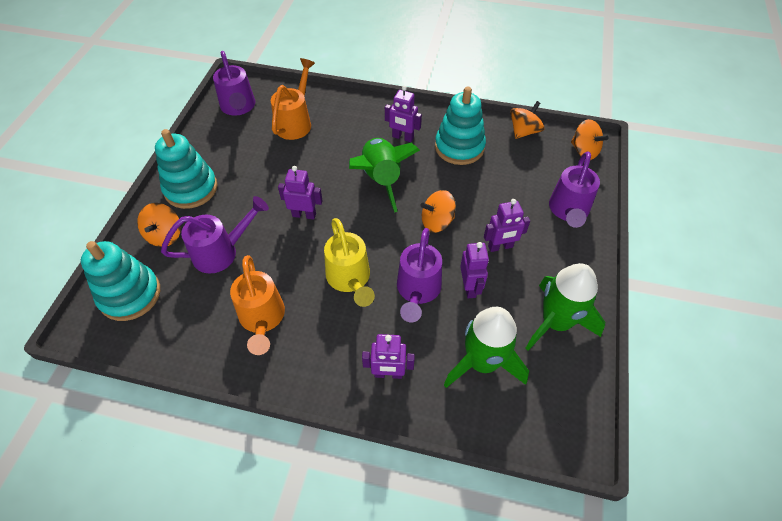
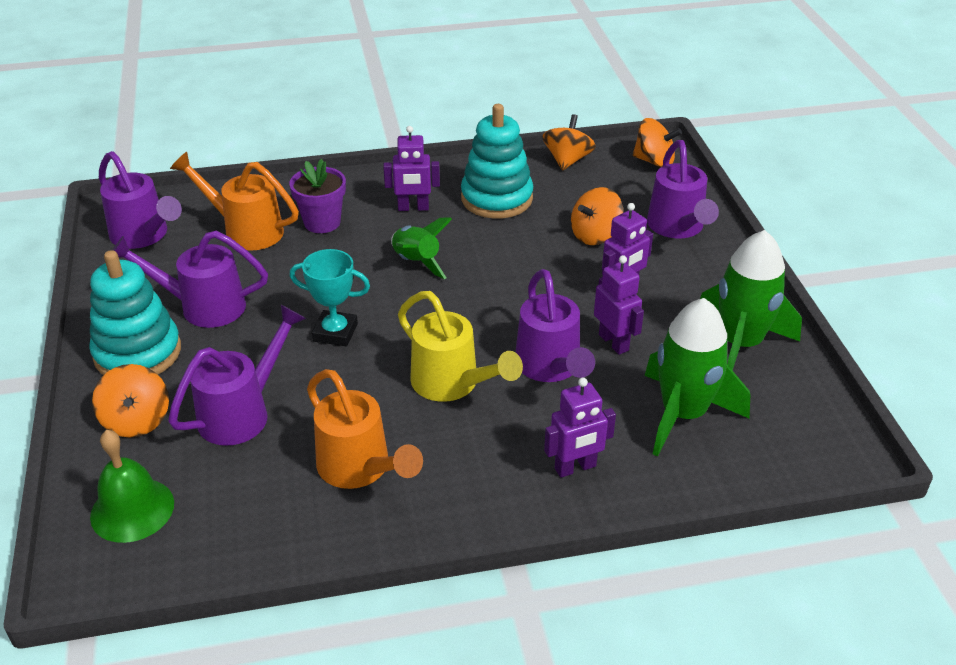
camera: 25 degrees left, 15 degrees down
turquoise stacking toy [81,241,160,321] -> green bell [90,430,174,543]
orange watering can [271,58,315,140] -> orange watering can turned 60 degrees counterclockwise [170,152,299,251]
purple robot [278,166,323,220] -> turquoise trophy [290,249,370,346]
green rocket [349,138,420,212] -> green rocket [391,217,452,279], size x0.61
orange spinning top [420,190,456,233] -> orange spinning top moved to [571,187,624,245]
none -> purple watering can [113,231,268,328]
none -> purple flower pot [289,159,346,233]

